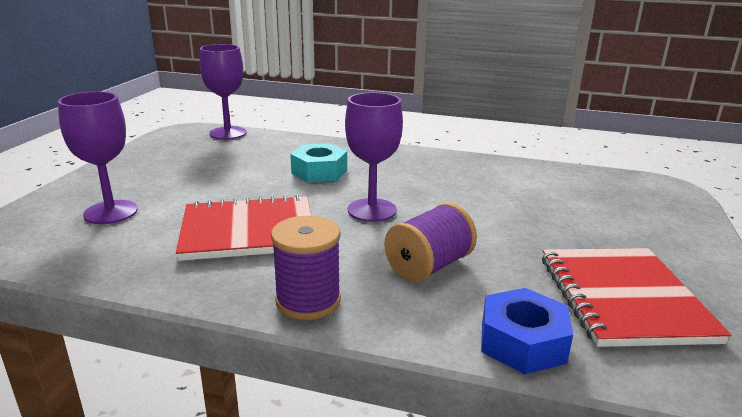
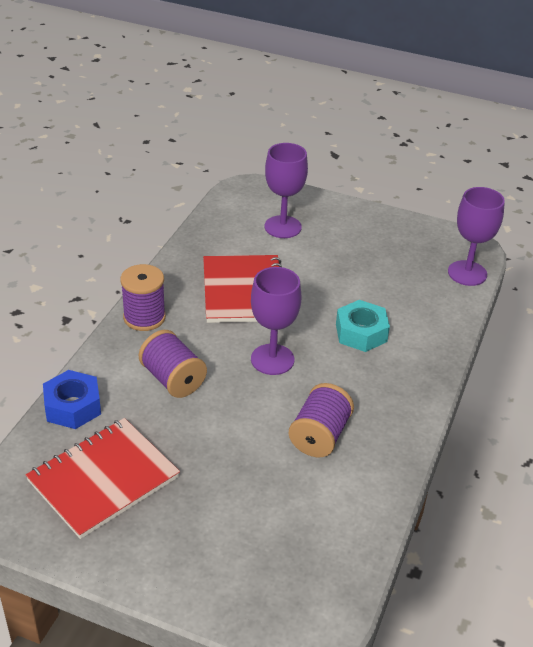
camera: 95 degrees right, 15 degrees up
red notebook [542,248,731,347] -> red notebook turned 45 degrees counterclockwise [26,418,180,539]
none -> purple spool [289,383,354,457]

